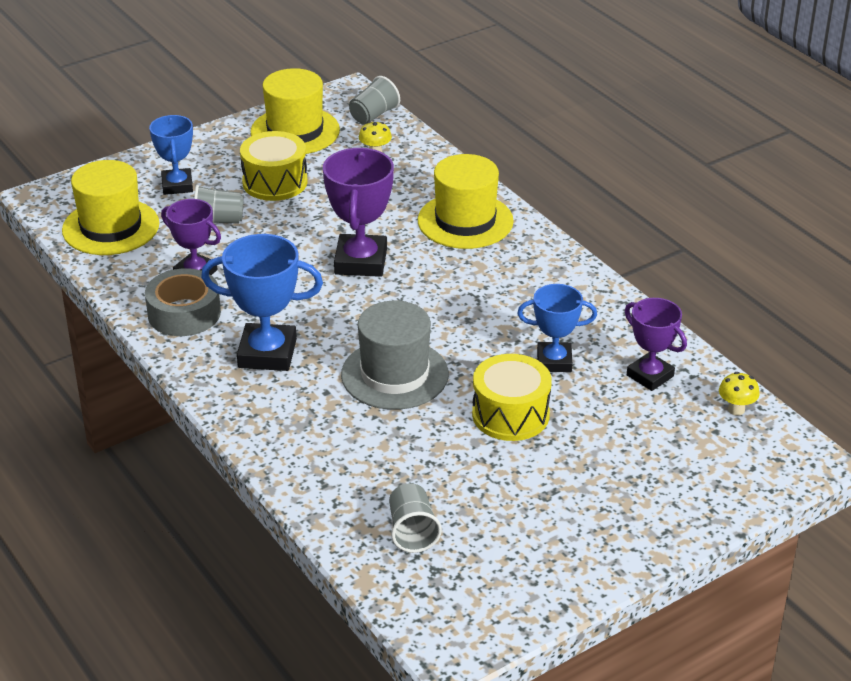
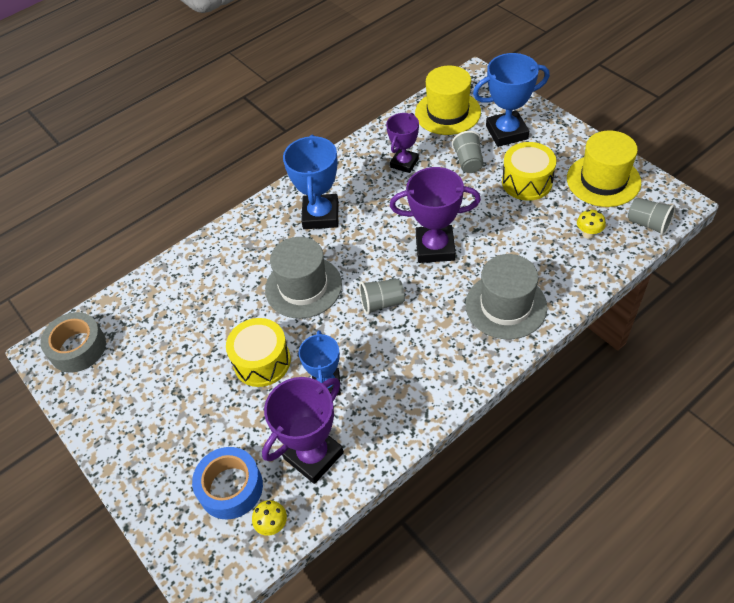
camera: 90 degrees right, 15 degrees up
grey tape [145,268,221,336] -> grey tape moved to [40,312,106,373]
blue trophy [149,115,193,195] -> blue trophy [473,53,550,147], size x1.53
grey cup [389,483,442,553] -> grey cup moved to [359,279,405,315]
yellow hat [418,154,514,249] -> grey hat [466,254,547,339]
purple trophy [625,298,687,391] -> purple trophy [262,377,344,484], size x1.53
none -> blue tape [192,447,263,520]

